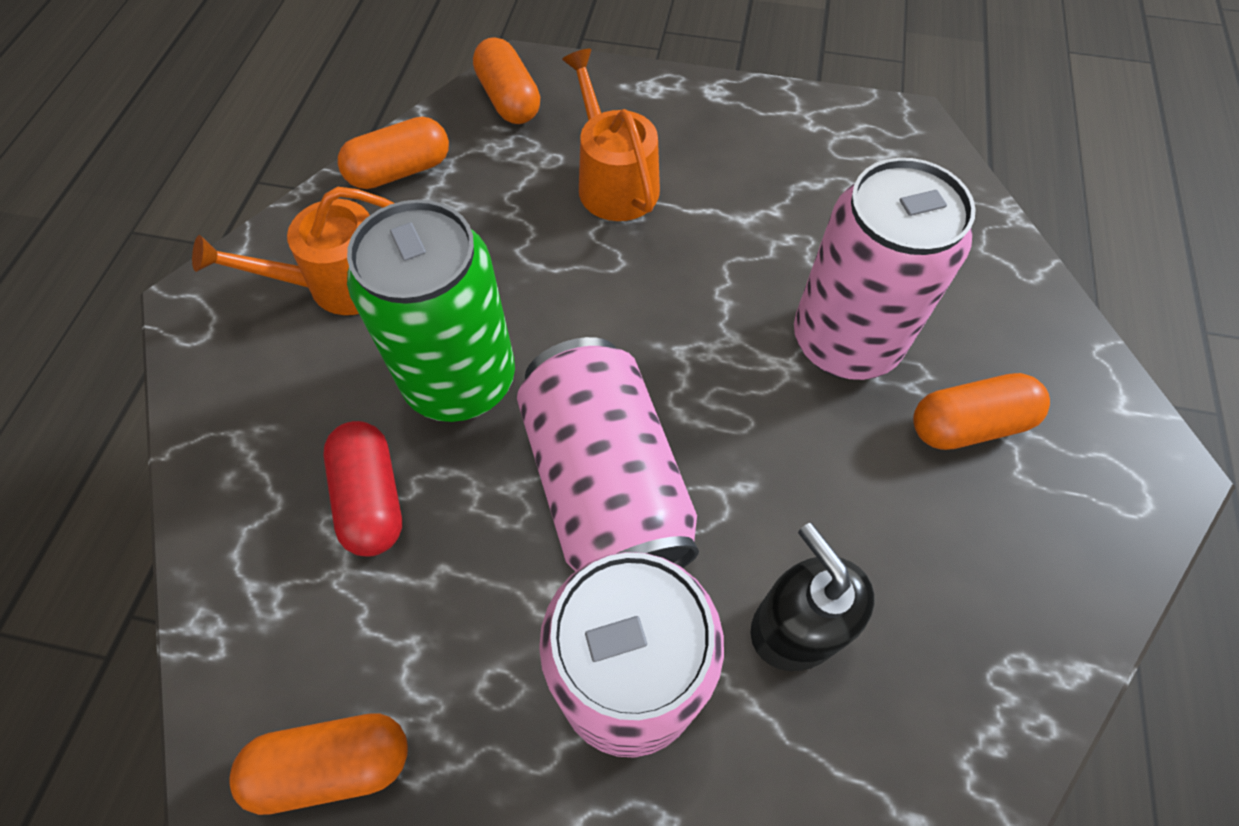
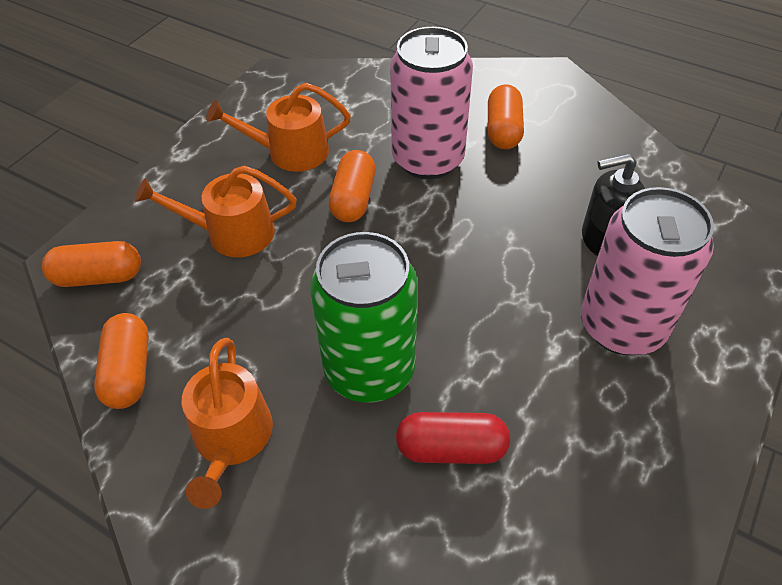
camera: 70 degrees left, 10 degrees down
orange capsule [229,713,408,815] -> orange capsule moved to [329,150,375,222]
pink can [517,337,699,572] -> none
none -> orange watering can [206,83,351,172]

